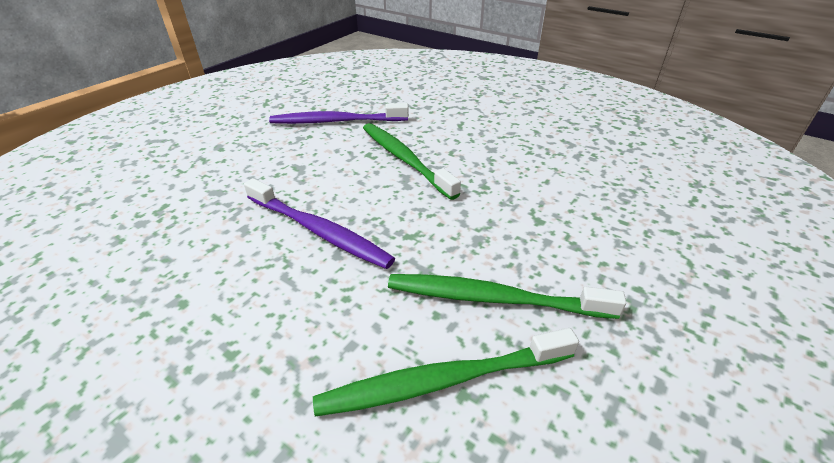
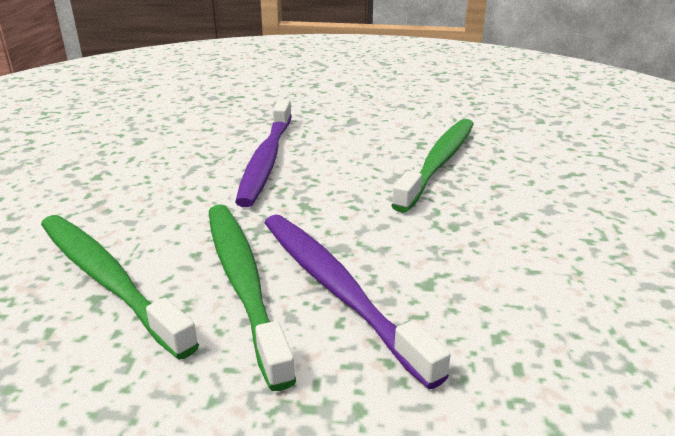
camera: 60 degrees right, 10 degrees down
purple toothbrush [269,103,409,124] -> purple toothbrush moved to [264,215,451,389]

